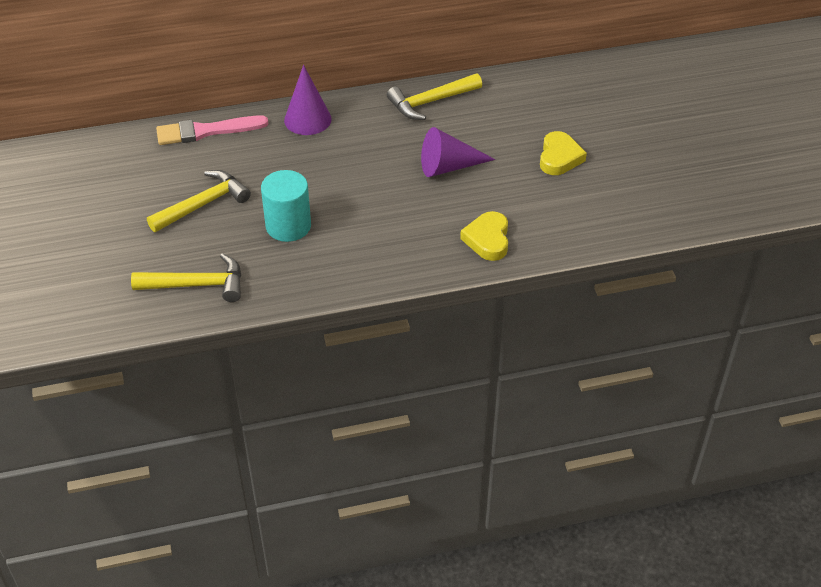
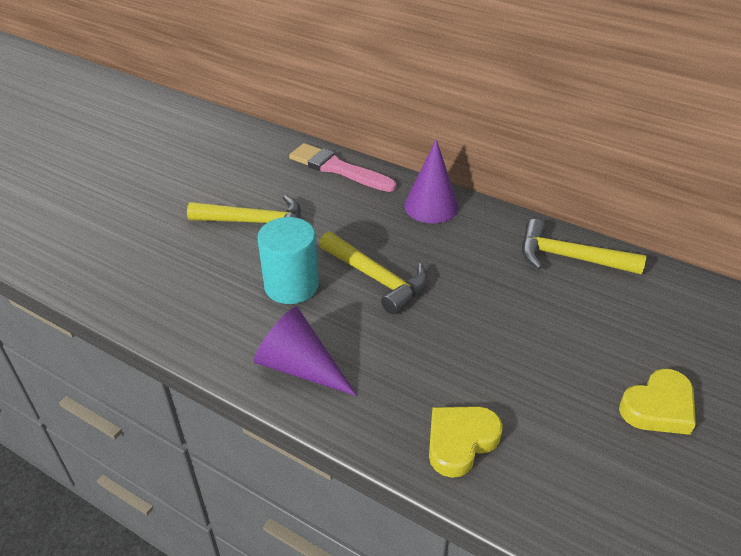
camera: 45 degrees right, 5 degrees down
yellow hammer [131,253,241,302] -> yellow hammer moved to [319,231,427,314]
purple cone [421,127,495,177] -> purple cone moved to [254,306,357,396]

